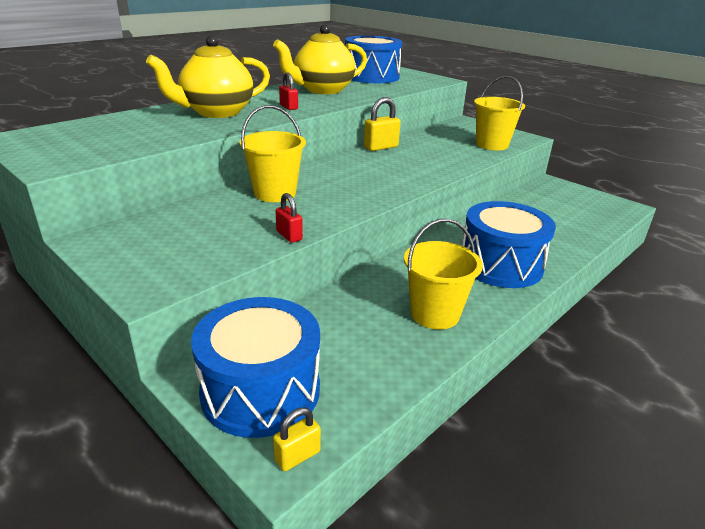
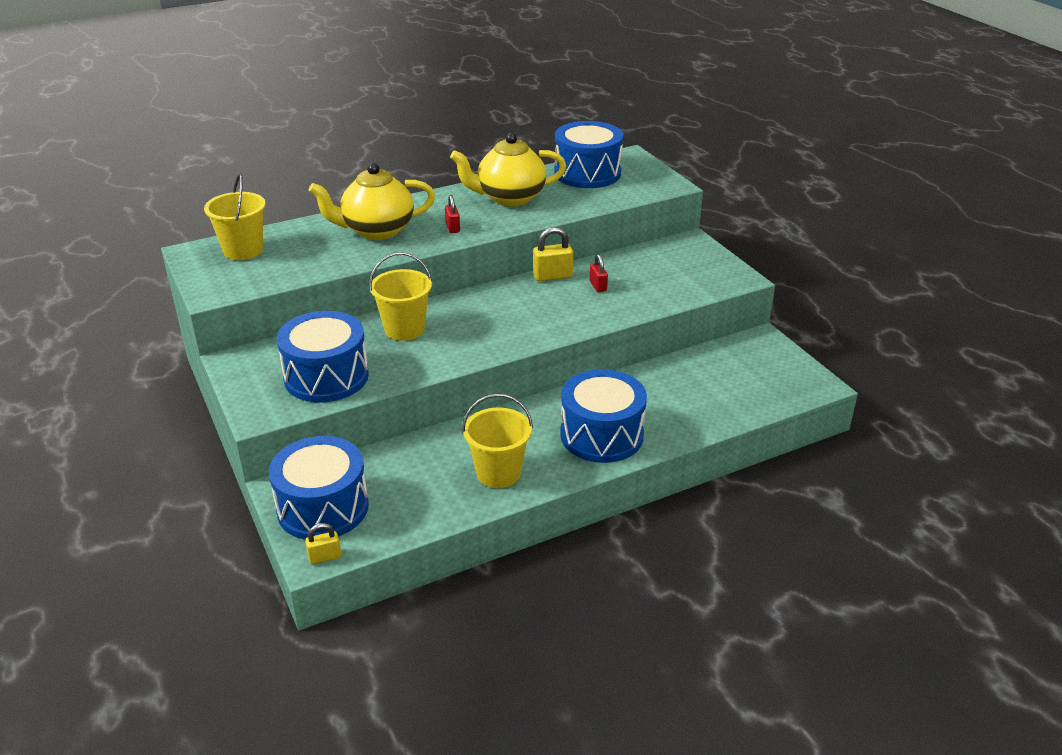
camera: 20 degrees right, 5 degrees up
red padlock [275,193,303,243] -> red padlock moved to [590,254,608,292]
yellow bucket [474,76,525,150] -> yellow bucket moved to [204,174,266,260]
none -> blue drum [277,311,369,403]

